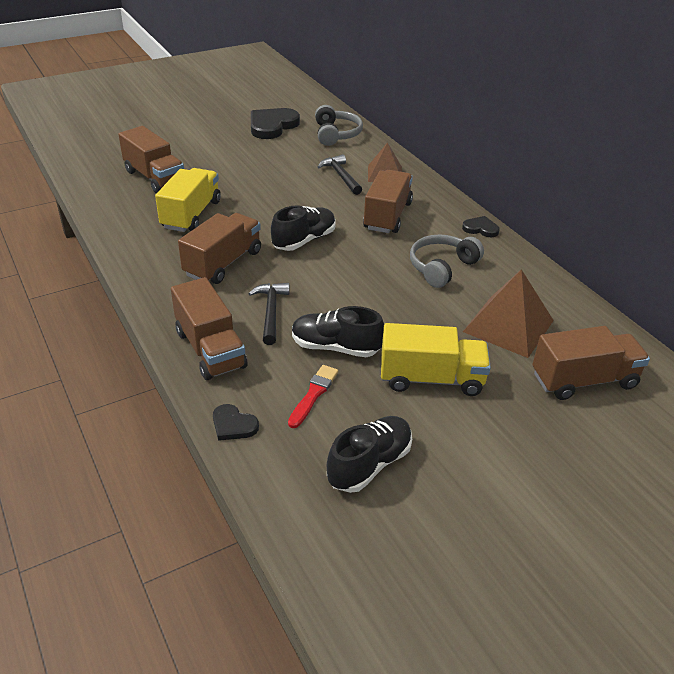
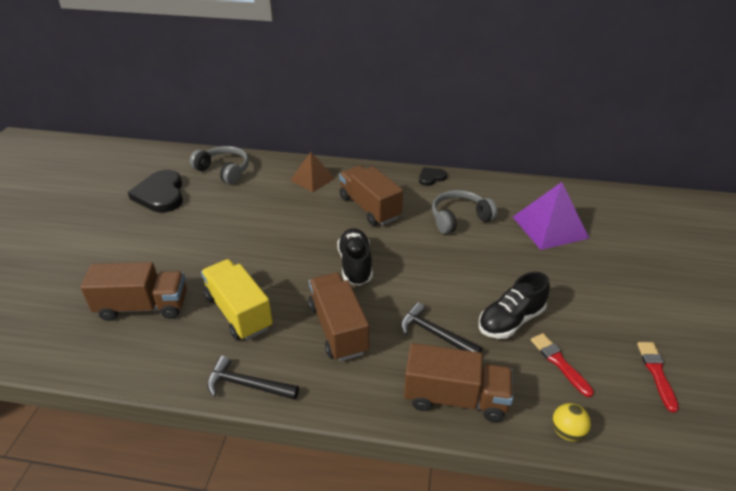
camera: 50 degrees left, 0 degrees up
black heart [213,404,259,441] -> yellow ball [552,403,591,441]
black hammer [318,154,362,195] -> black hammer moved to [207,356,299,400]
black shoe [327,416,412,493] -> red brush [637,342,679,412]
yellow truck [381,323,491,396] -> none
grey headphones [410,235,484,288] -> grey headphones turned 75 degrees clockwise [432,190,497,234]
brown pyramid [463,269,554,358] -> purple pyramid [513,182,589,250]
brown truck [532,326,650,400] -> none

